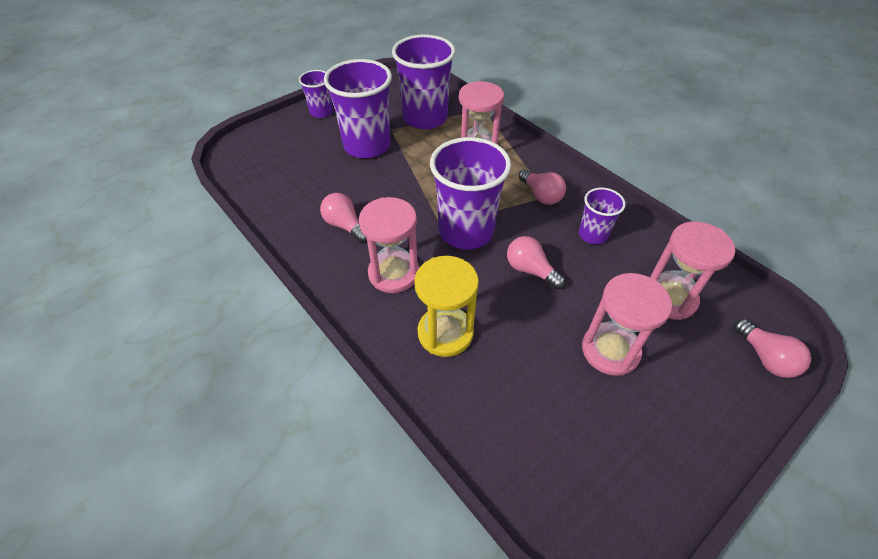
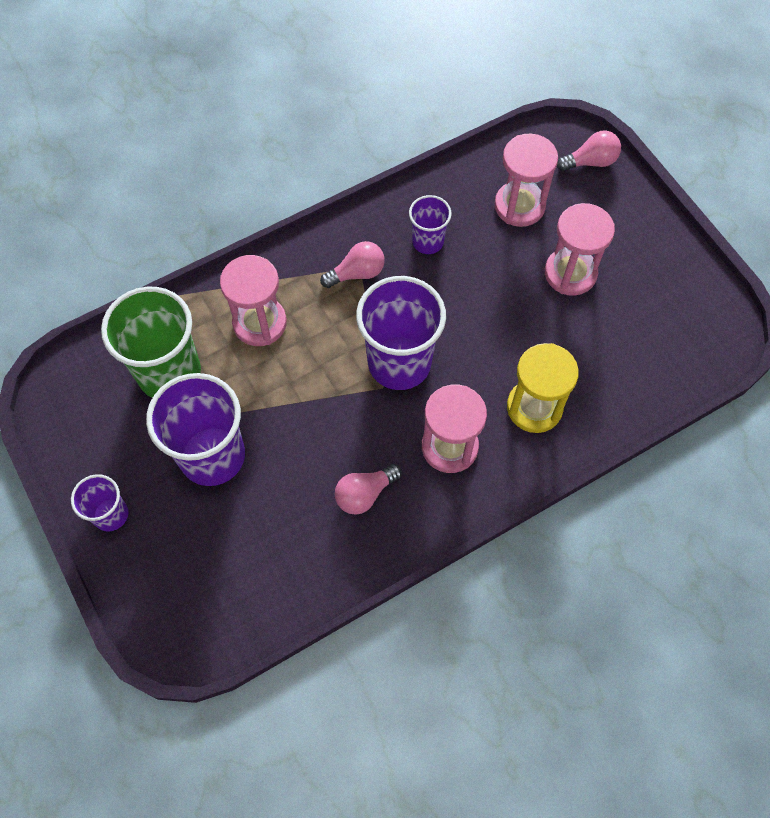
camera: 80 degrees left, 15 degrees up
purple cup [392,34,456,129] -> green cup [101,287,201,398]
pink light bulb [507,236,565,289] -> none

